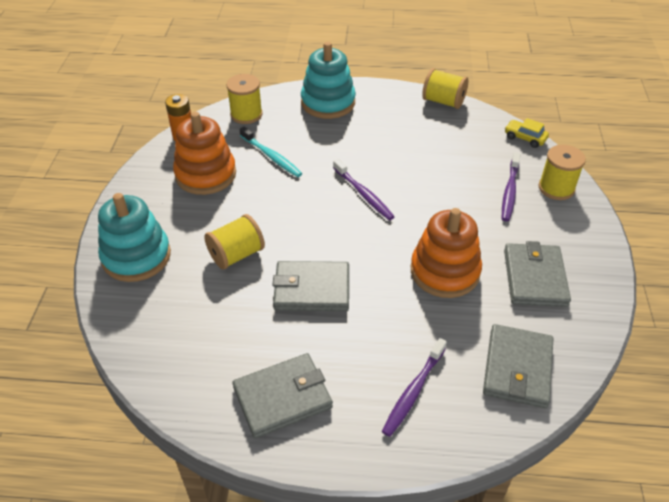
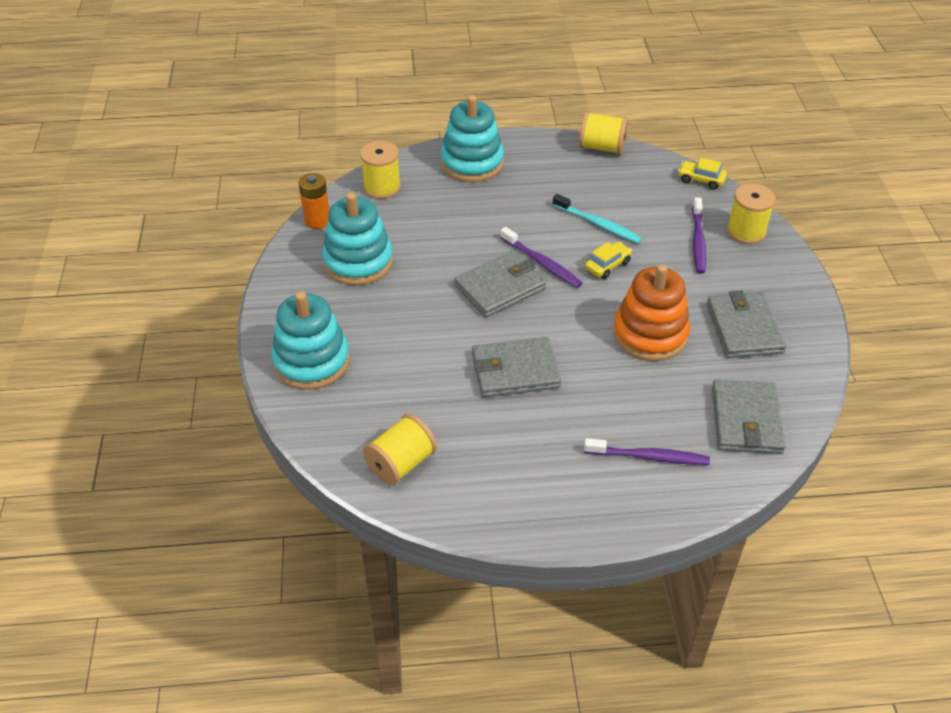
camera: 10 degrees left, 0 degrees up
orange stacking toy [173,112,236,195] -> turquoise stacking toy [322,192,393,286]
yellow spool [204,214,265,269] -> yellow spool moved to [363,414,437,486]
grey wallet [232,353,333,438] -> grey wallet moved to [454,251,546,318]
turquoise toothbrush [240,127,302,177] -> turquoise toothbrush moved to [552,194,642,244]
purple toothbrush [382,338,447,437] -> purple toothbrush turned 105 degrees counterclockwise [584,438,710,465]
none -> yellow car [585,242,632,279]

